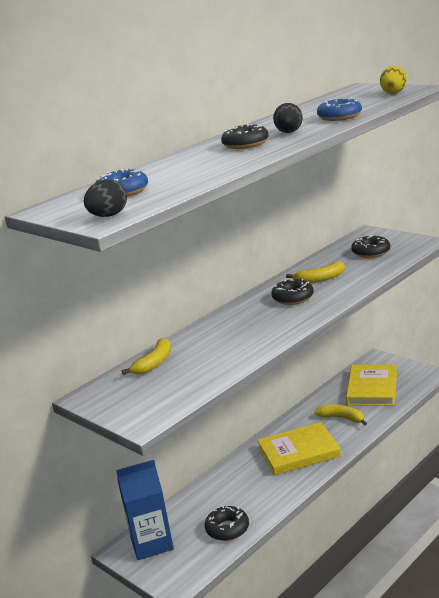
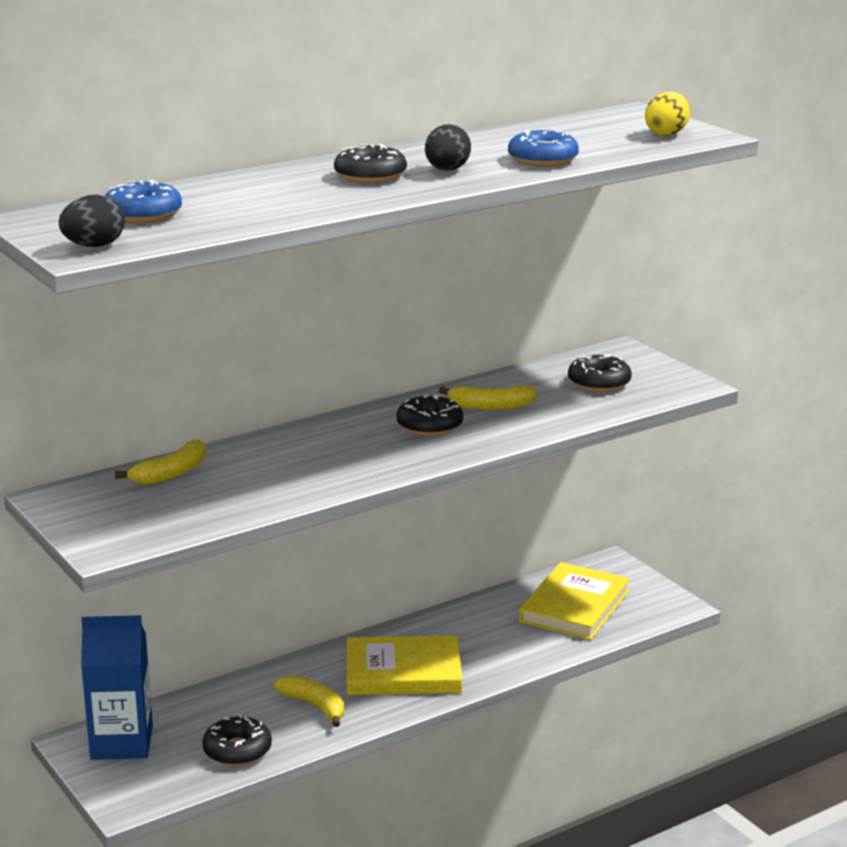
camera: 10 degrees right, 0 degrees up
yellow banana [314,404,367,426] -> yellow banana moved to [274,675,344,727]

